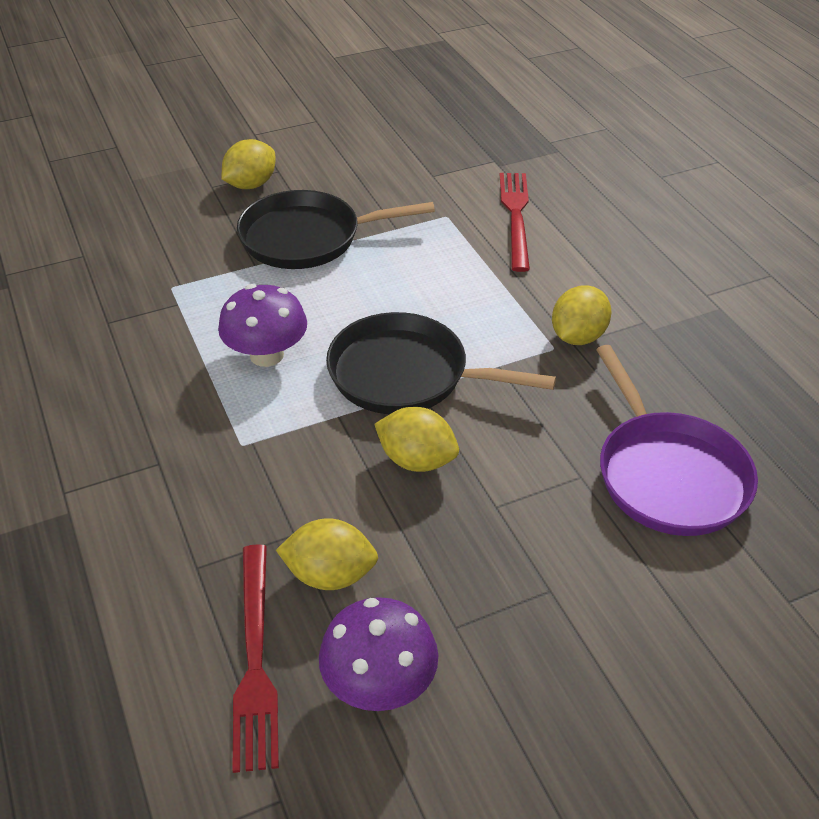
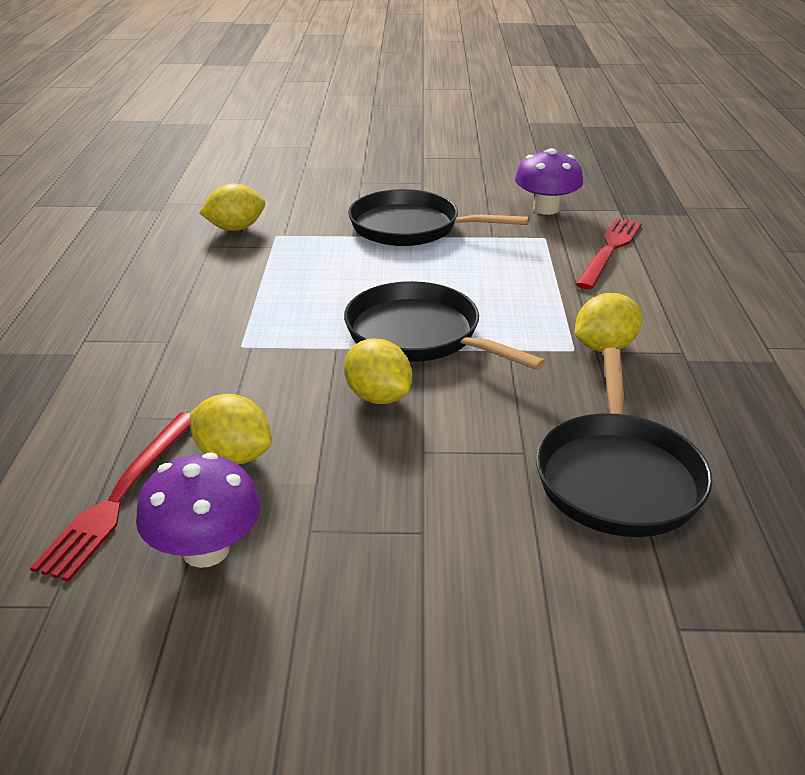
camera: 25 degrees right, 10 degrees down
purple mushroom [218,284,307,367] -> purple mushroom moved to [515,148,583,215]
yellow lemon [221,139,276,189] -> yellow lemon moved to [199,183,265,231]
purple pan [596,345,758,536] -> black pan [536,347,712,537]

